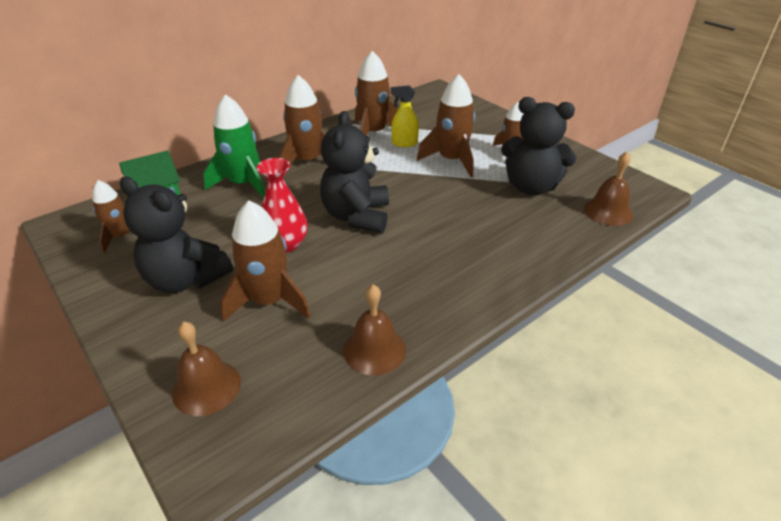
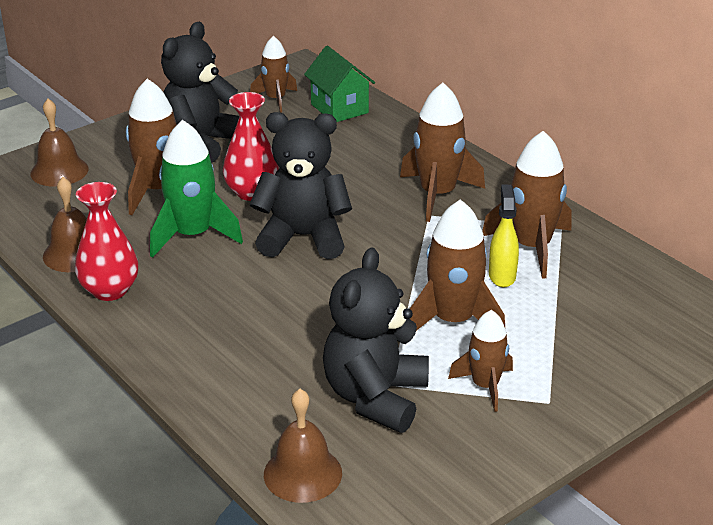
camera: 90 degrees right, 5 degrees down
green rocket [204,94,265,198] -> green rocket moved to [150,120,243,258]
none -> red vase [75,182,138,301]

